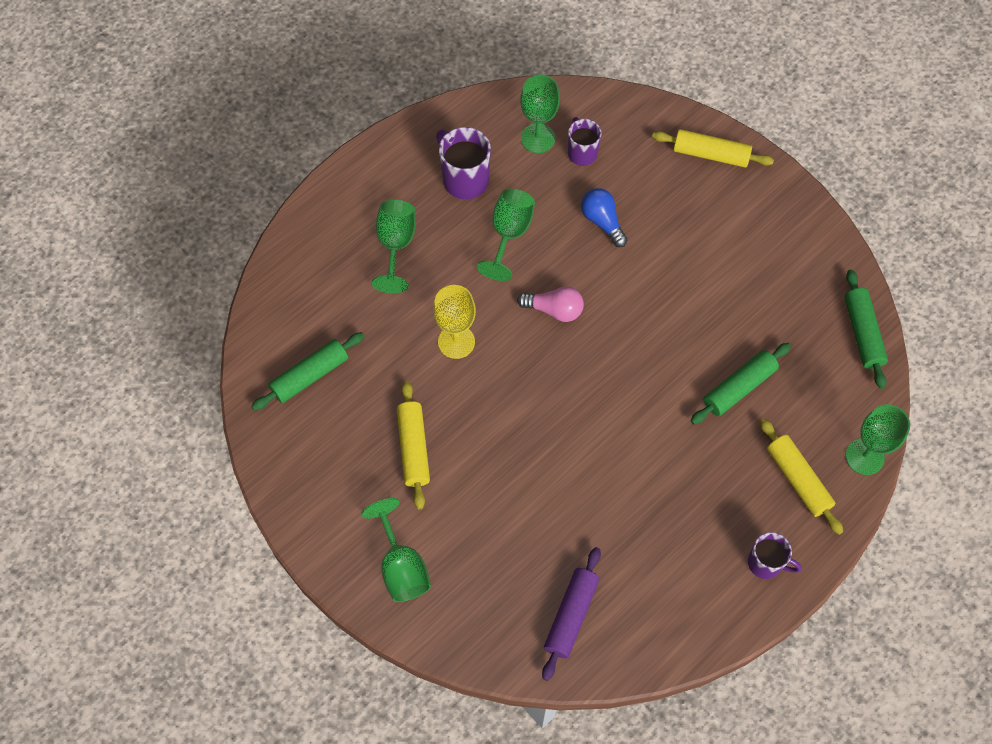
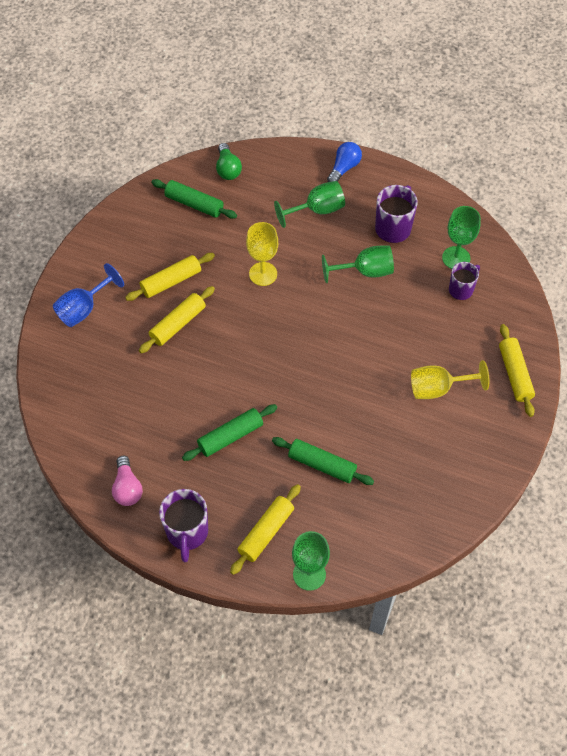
camera: 65 degrees right, 5 degrees down
green goblet [361,498,431,602] -> blue goblet [53,263,124,327]
pink light bulb [517,287,584,322] -> pink light bulb moved to [112,456,143,506]
purple rolling pin [542,547,601,681] -> none
blue light bulb [581,188,628,247] -> blue light bulb moved to [327,142,362,182]
purple mug [748,532,802,579] -> purple mug [159,489,208,562], size x1.52
green rolling pin [845,269,888,389] -> green rolling pin moved to [182,404,277,461]
none -> yellow rolling pin [139,286,215,354]
none -> green light bulb [216,143,242,180]
none -> yellow goblet [411,360,489,399]

